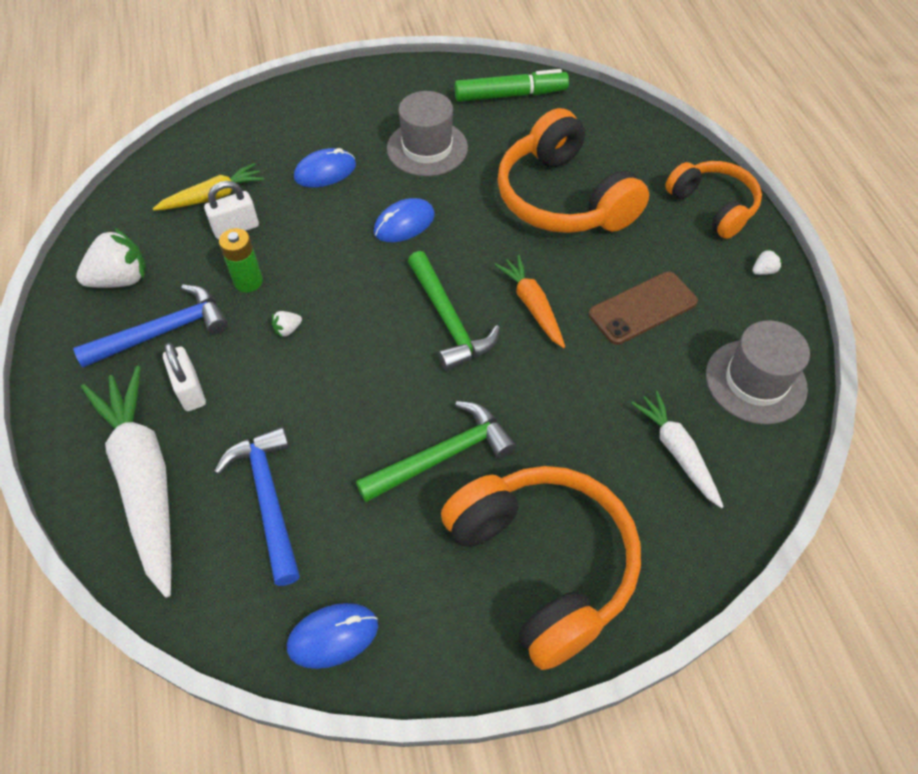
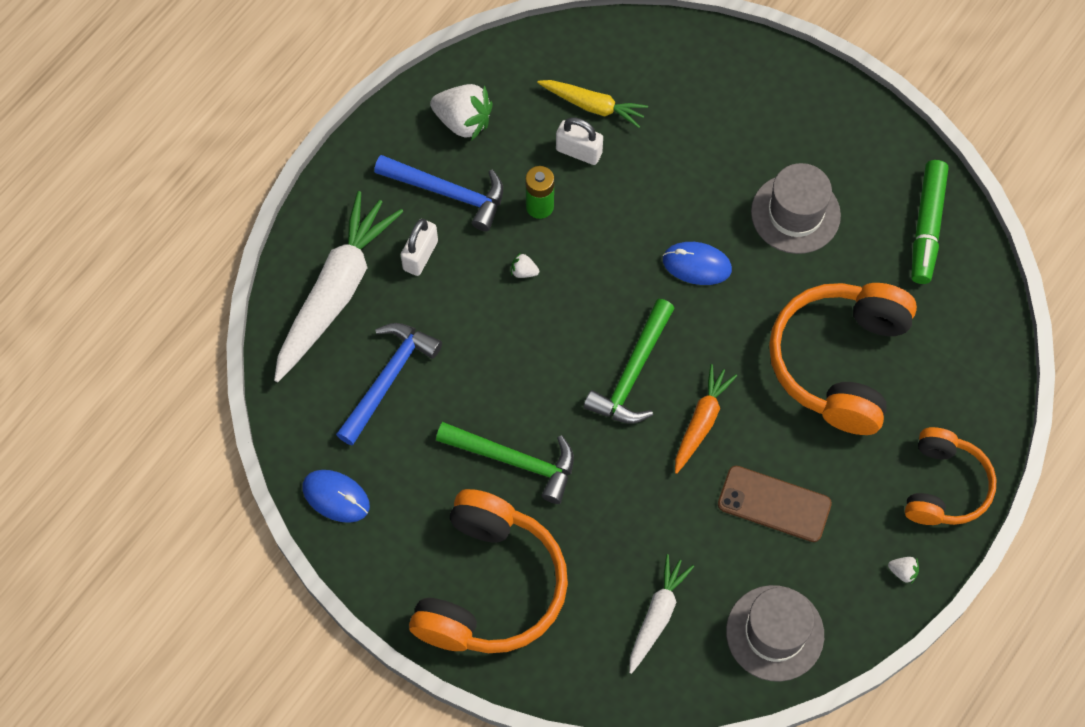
camera: 50 degrees right, 10 degrees up
blue mouse [294,148,356,187] -> none
green marker [454,69,569,102] -> green marker turned 60 degrees clockwise [911,160,948,284]

